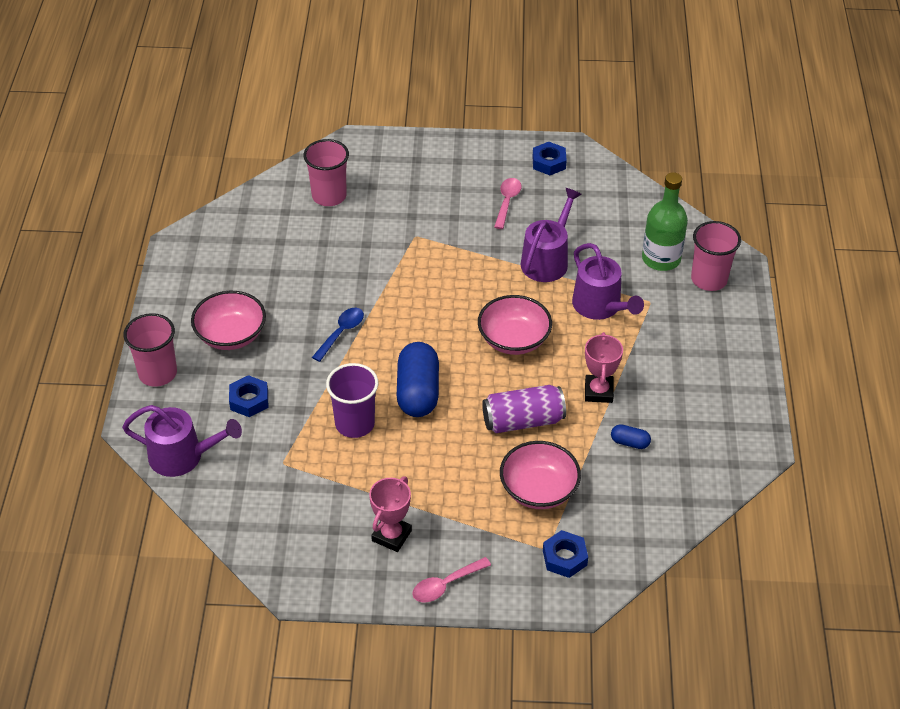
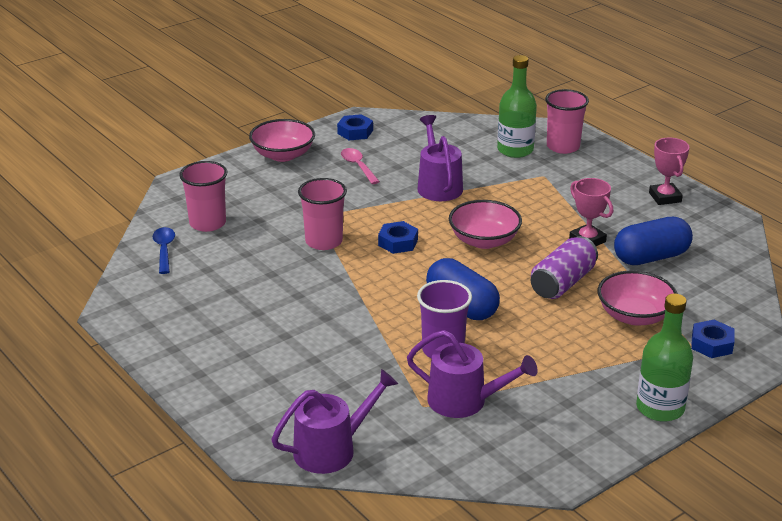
camera: 40 degrees left, 15 degrees down
pink cup [123,313,177,387] -> pink cup moved to [298,178,347,250]
pink bowl [191,291,266,350] -> pink bowl moved to [249,119,315,162]
blue nut [229,375,268,417] -> blue nut moved to [378,221,418,254]
blue spoon [312,308,364,362] -> blue spoon moved to [153,227,175,274]
pink trophy [369,477,412,552] -> pink trophy moved to [649,138,690,205]
pink spoon [412,557,491,603] -> green bottle [636,294,693,422]
purple watering can [572,243,644,320] -> purple watering can moved to [407,330,538,418]
blue capsule [611,424,651,449] -> blue capsule [614,217,693,265], size x2.17

